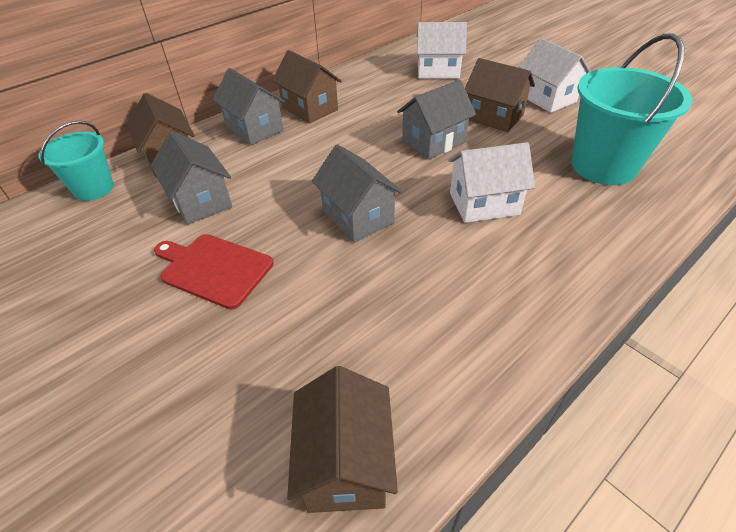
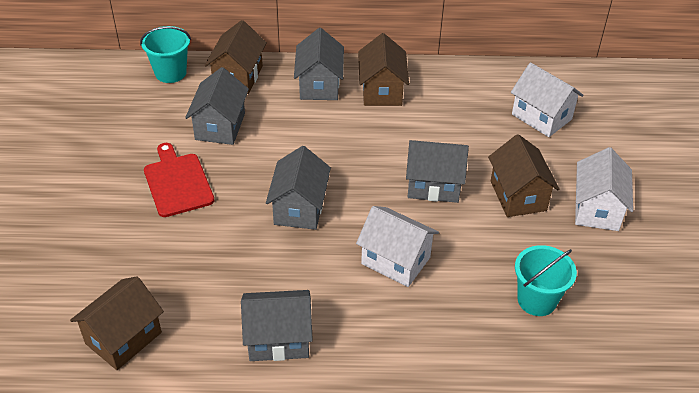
camera: 40 degrees right, 0 degrees up
turquoise bucket [572,33,692,185] -> turquoise bucket [515,245,577,316], size x0.60
none -> grey house [241,290,313,361]

